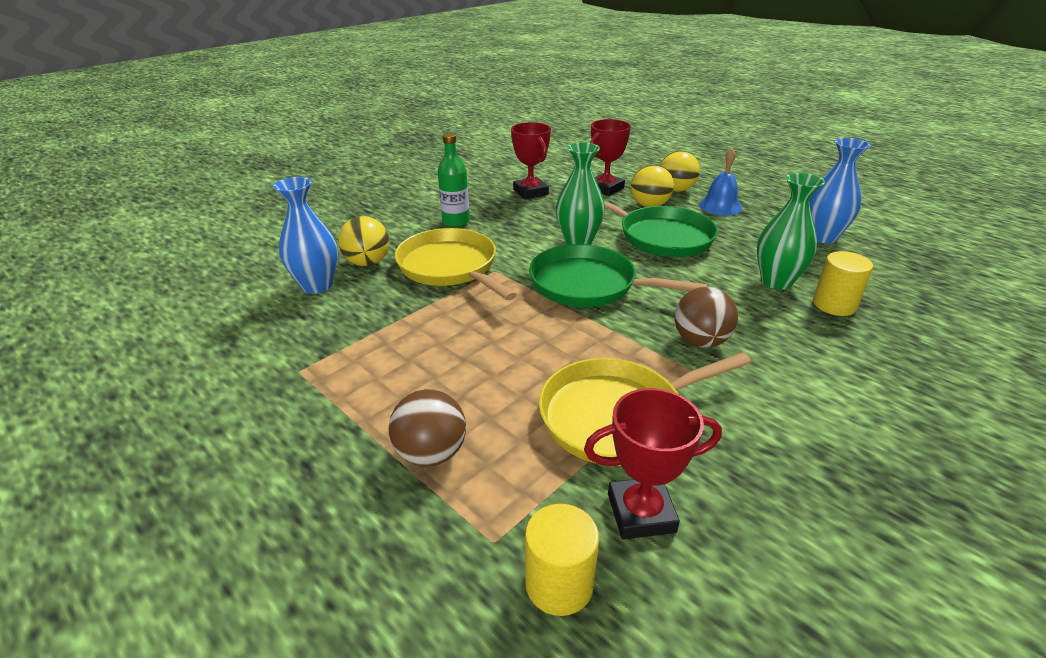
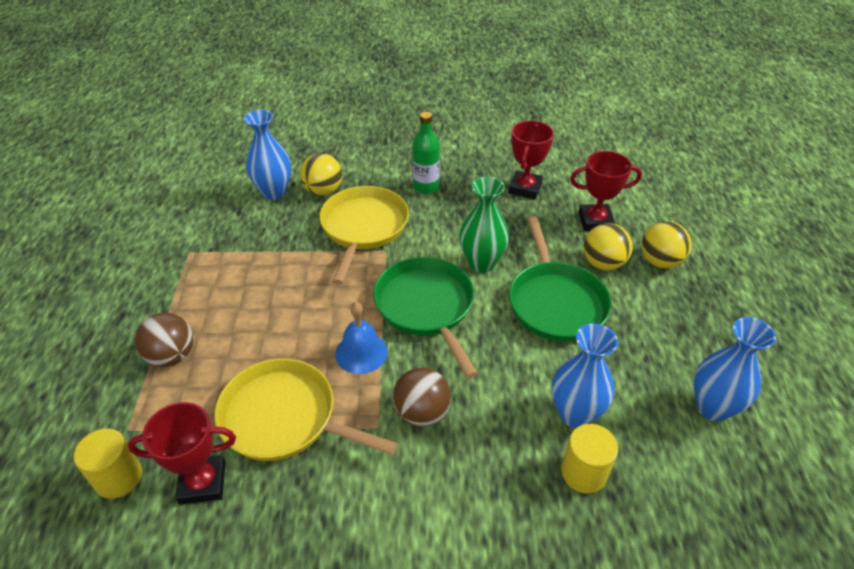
camera: 45 degrees right, 10 degrees up
red trophy [584,388,722,539] -> red trophy turned 45 degrees counterclockwise [128,402,236,505]
blue bell [699,148,742,215] -> blue bell moved to [335,302,388,374]
green vase [757,173,825,290] -> blue vase [552,324,618,428]

